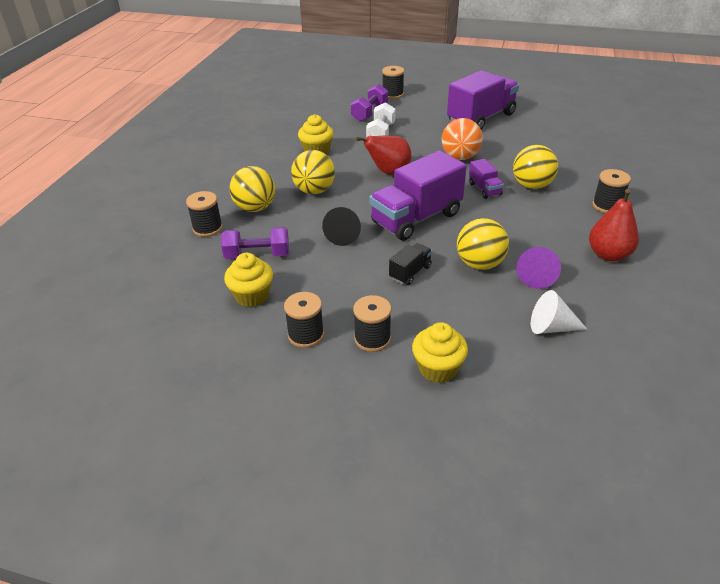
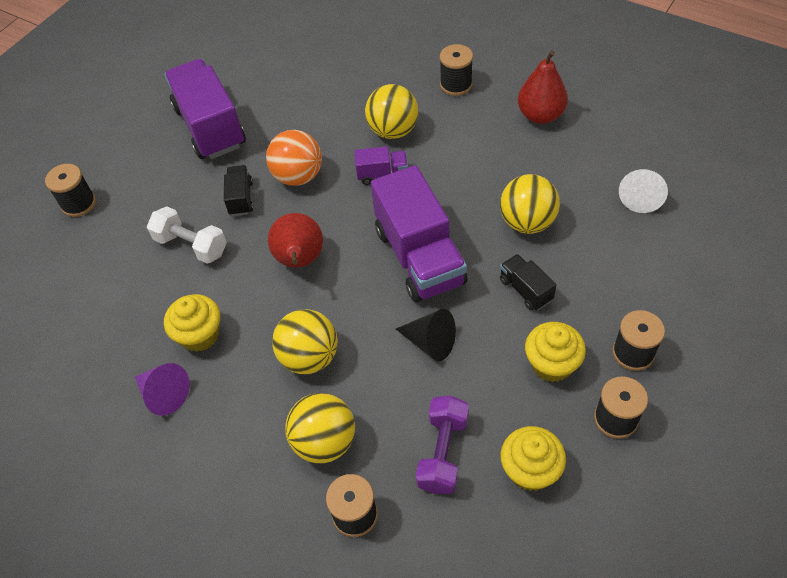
camera: 70 degrees left, 15 degrees up
purple dumbbell [351,84,388,122] -> none
yellow cupcake [412,322,468,383] -> yellow cupcake moved to [525,322,586,382]
purple cone [516,247,561,289] -> purple cone moved to [135,363,190,416]
none -> black truck [224,165,253,216]

